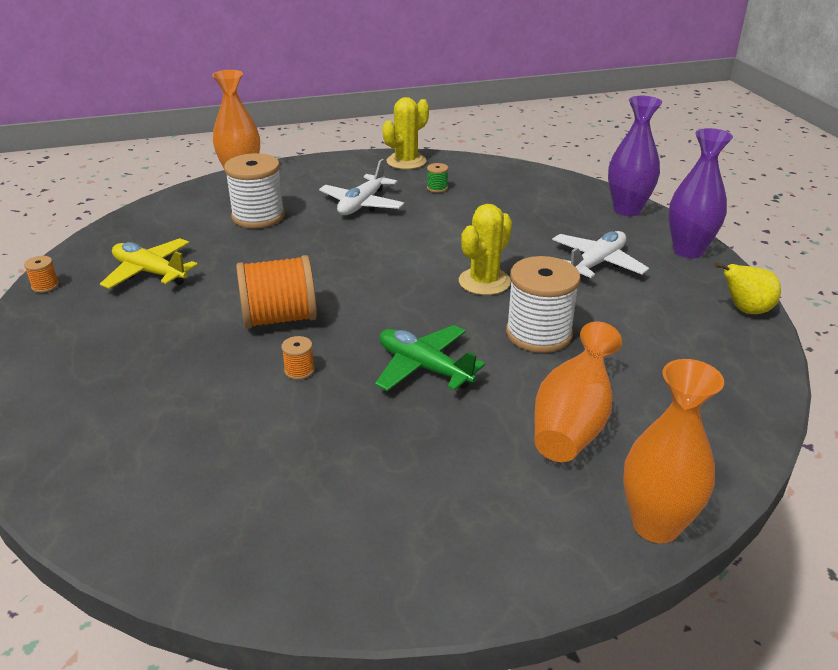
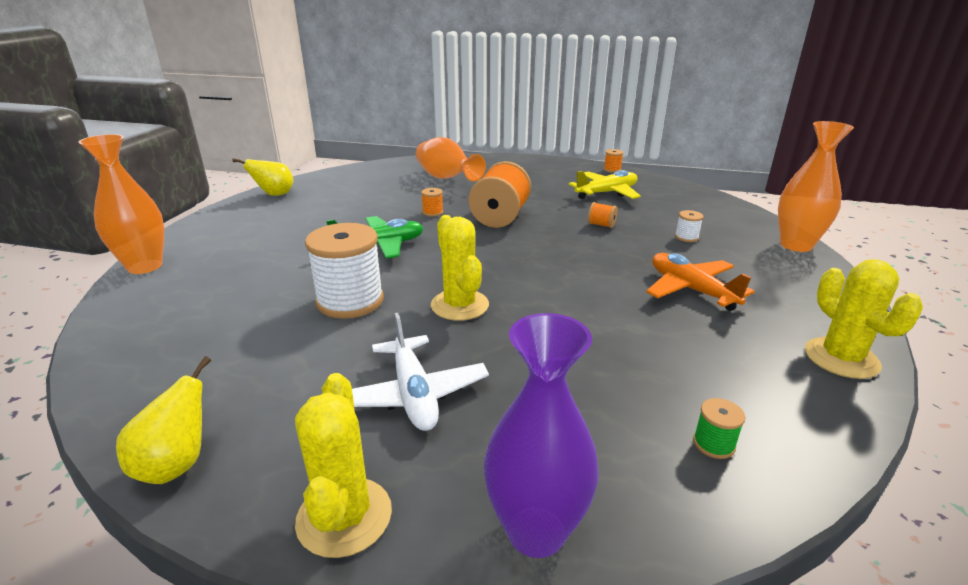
camera: 120 degrees right, 5 degrees down
white spool [224,153,285,228] -> white spool [675,210,704,242], size x0.43
white plane [319,159,404,215] -> orange plane [646,253,755,311]
green spool [427,163,448,193] -> green spool moved to [693,398,746,459]
orange vase [534,321,622,462] -> orange vase moved to [416,137,486,181]
purple vase [668,128,733,258] -> yellow cactus [295,373,392,558]
none -> yellow pear [233,158,293,196]
none -> orange spool [588,202,618,228]

